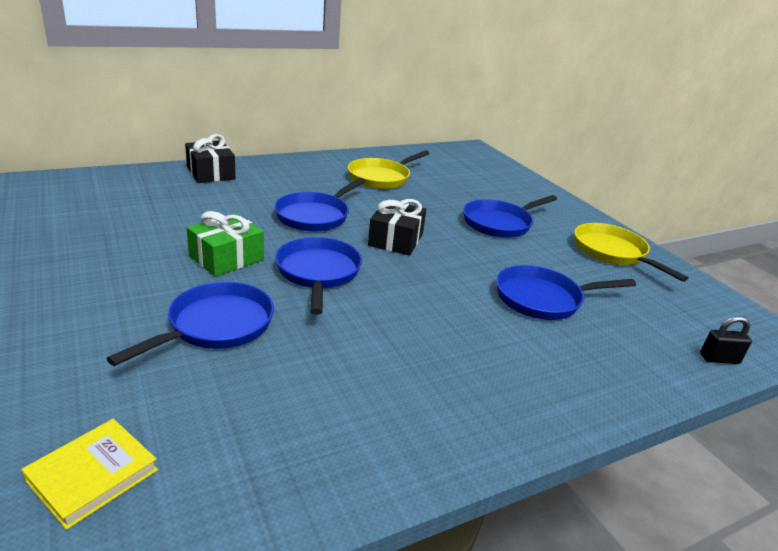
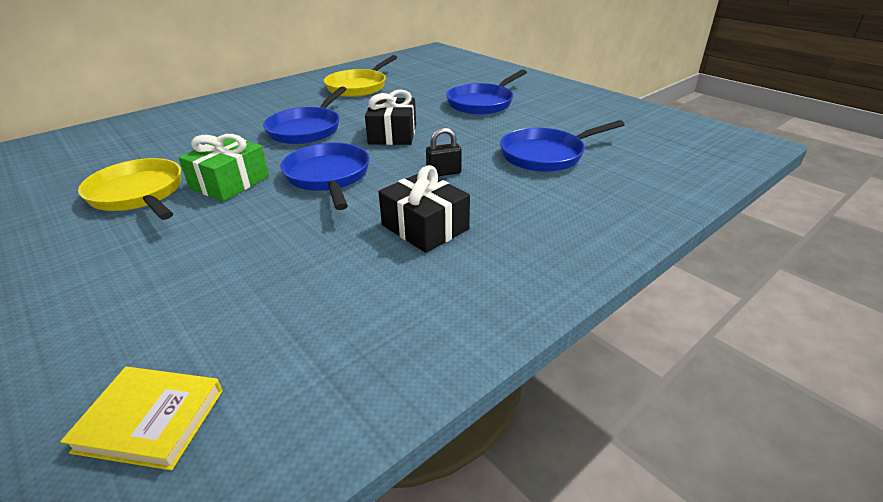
camera: 10 degrees left, 5 degrees up
yellow book [21,419,158,530] -> yellow book turned 75 degrees clockwise [60,367,223,470]
blue pan [106,282,274,366] -> none
black gift [185,134,236,183] -> black gift moved to [378,165,470,253]
yellow pan [574,223,689,282] -> yellow pan moved to [78,158,181,220]
black padlock [700,316,752,364] -> black padlock moved to [426,127,462,176]

